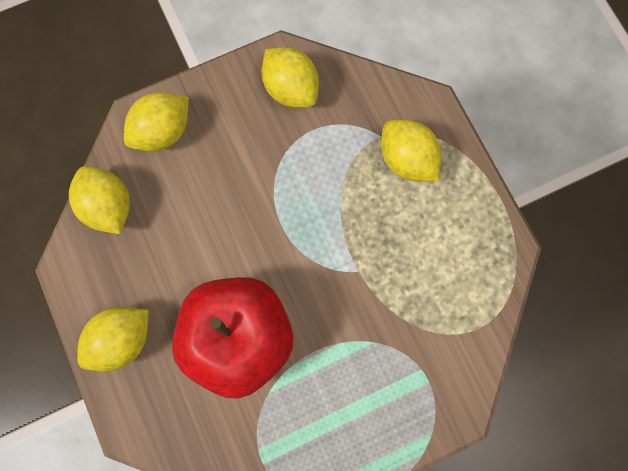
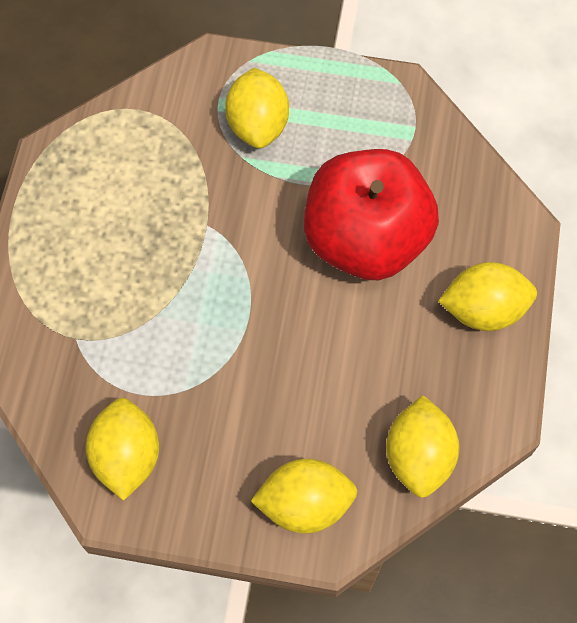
camera: 145 degrees left, 10 degrees down
yellow lemon [381,120,441,181] -> yellow lemon moved to [225,68,289,148]

